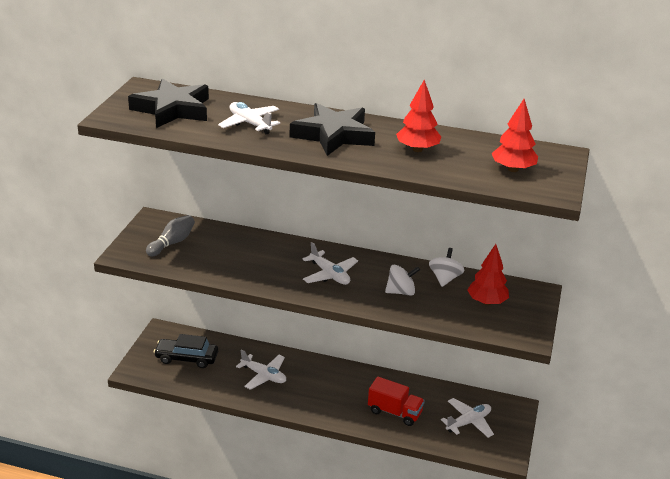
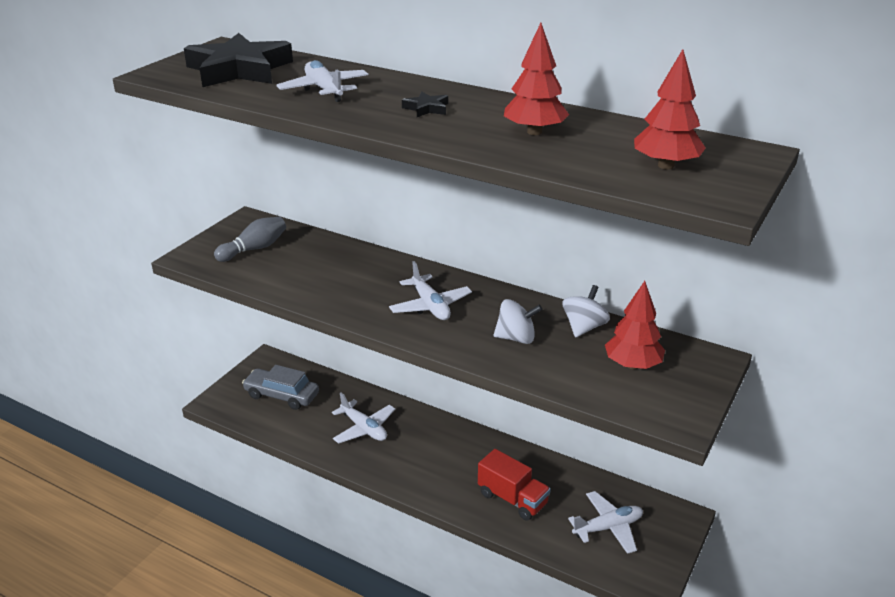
camera: 15 degrees right, 0 degrees up
black car [154,334,218,368] -> grey car [242,365,319,410]
black star [290,103,375,156] -> black star [402,92,448,117], size x0.41

